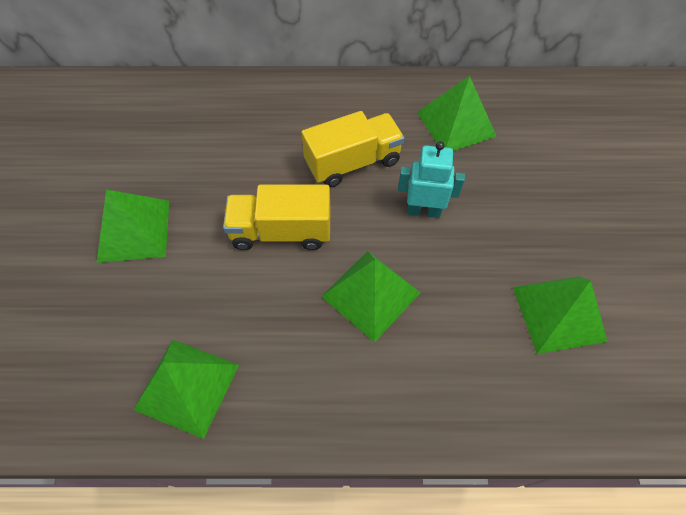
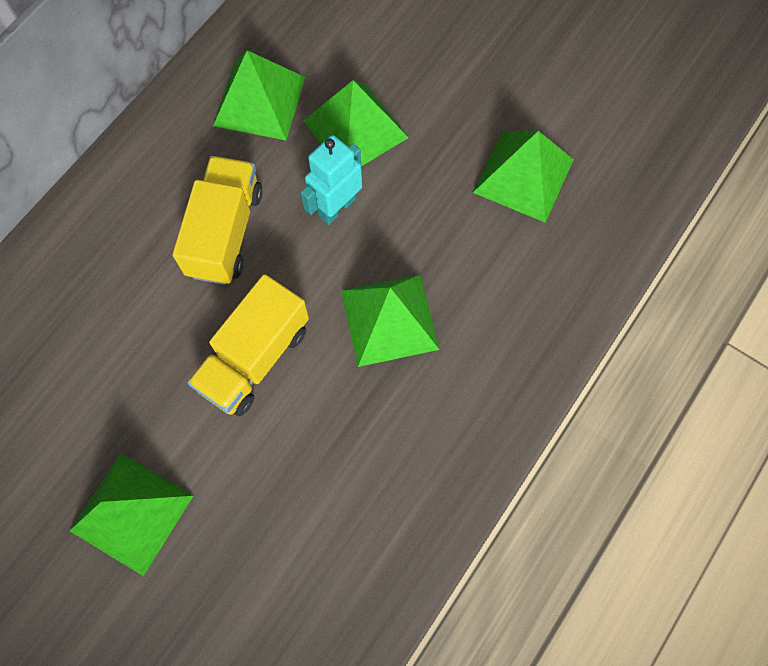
camera: 55 degrees left, 10 degrees up
green pyramid [134,340,239,439] -> green pyramid moved to [304,80,409,166]

